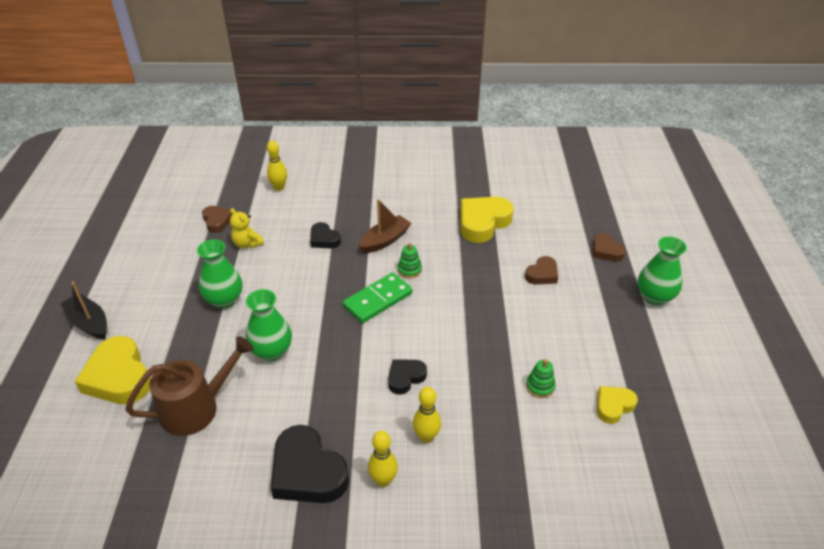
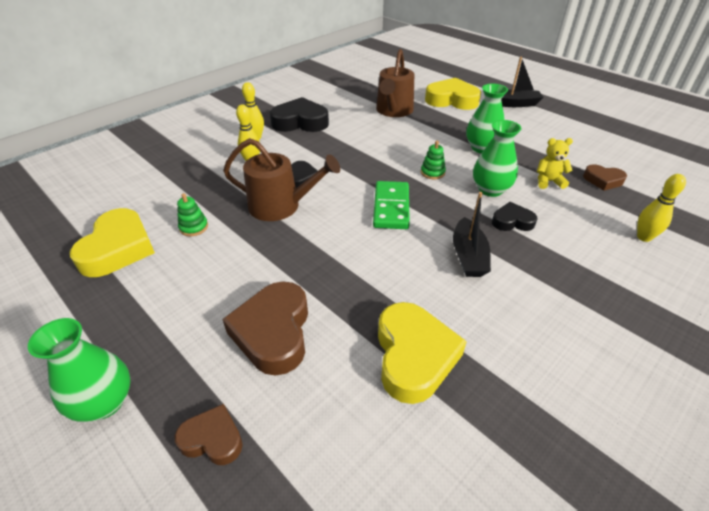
camera: 135 degrees right, 0 degrees up
green vase [246,289,292,361] -> green vase moved to [473,120,522,197]
brown boat [359,199,411,253] -> black boat [453,192,491,277]
green stacking toy [398,243,422,278] -> green stacking toy moved to [421,141,446,179]
brown heart [525,256,558,285] -> brown heart [222,281,308,376], size x1.81
yellow heart [597,386,638,424] -> yellow heart [70,208,155,277], size x1.81
none -> brown watering can [223,138,340,221]

